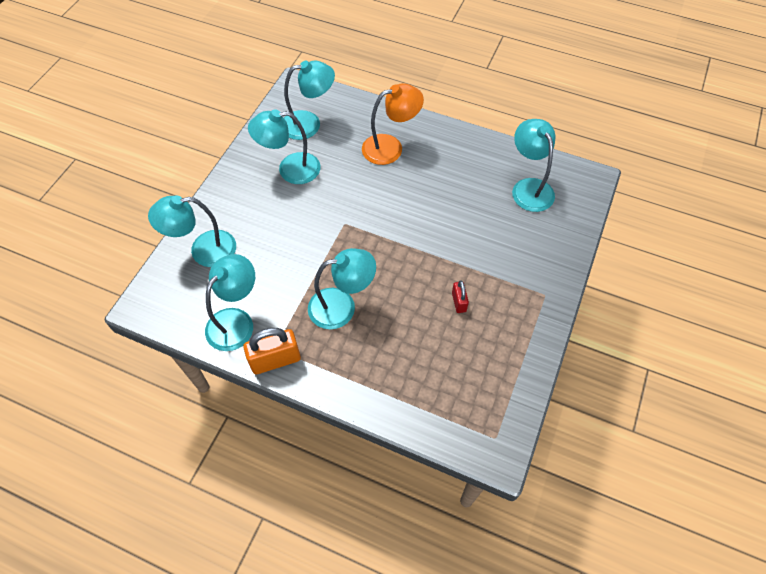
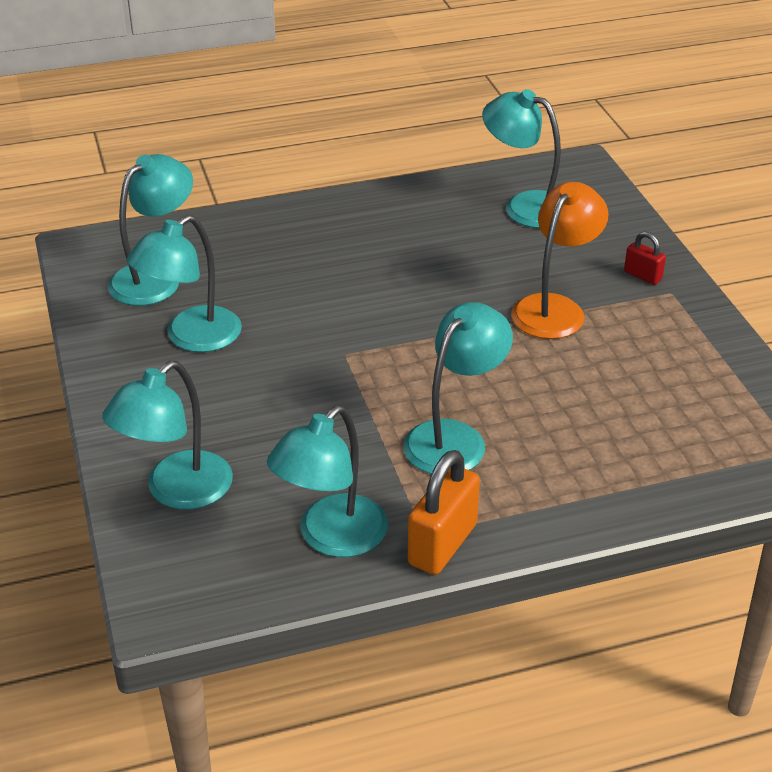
camera: 40 degrees left, 20 degrees down
turquoise lamp [205,254,255,351] -> turquoise lamp turned 135 degrees counterclockwise [267,405,388,557]
orange lamp [362,83,424,165] -> orange lamp moved to [511,182,608,339]
red padlock [452,281,469,313] -> red padlock moved to [624,231,666,285]

